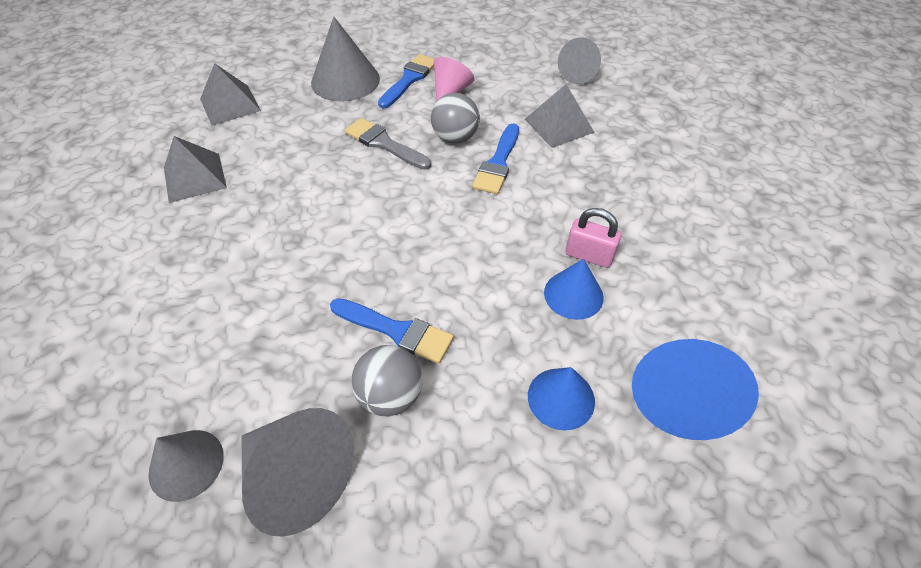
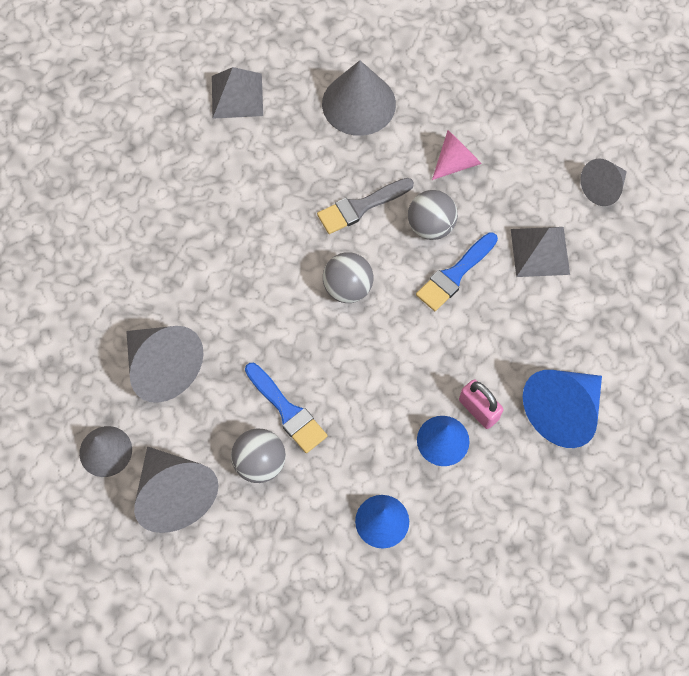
camera: 25 degrees right, 15 degrees up
grey pyramid [164,136,227,203] -> none
grey brush [345,118,431,170] -> grey brush turned 90 degrees counterclockwise [317,178,414,234]
blue brush [378,54,435,108] -> none
blue cone [632,339,759,440] -> blue cone moved to [523,370,602,448]
none -> grey cone [126,326,203,403]
none -> grey ball [323,252,373,303]

